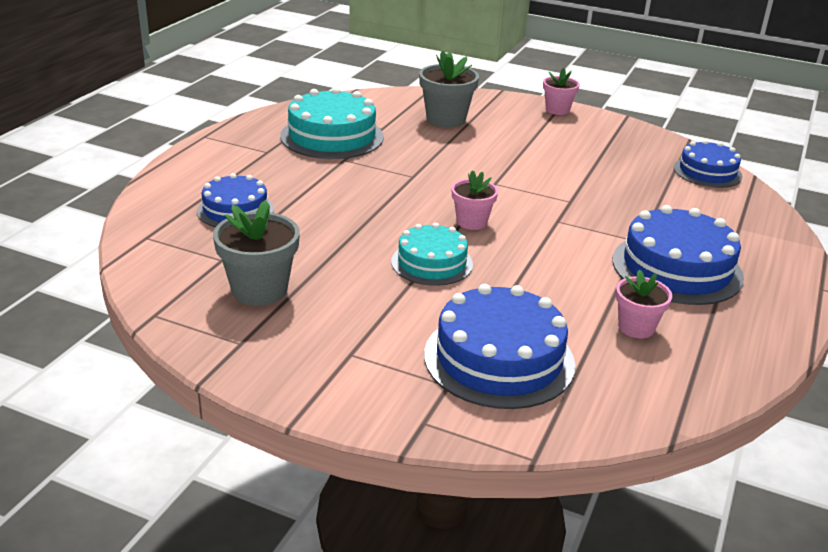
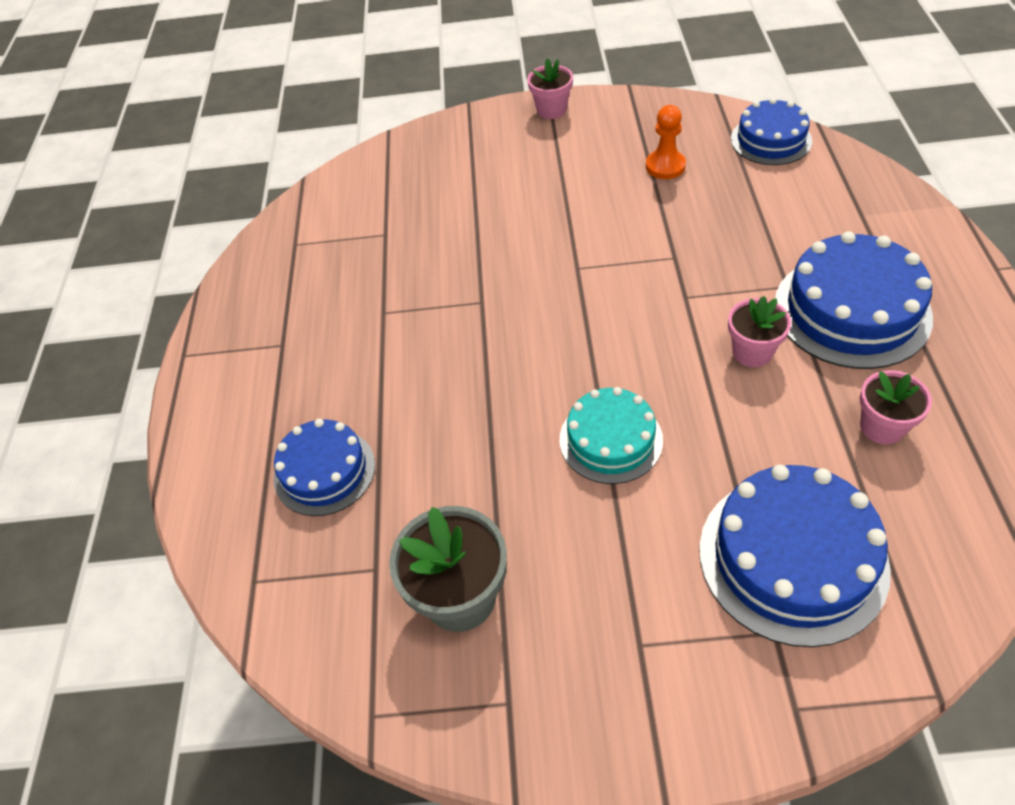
camera: 20 degrees left, 20 degrees up
turquoise cake [280,87,384,159] -> none
grey flower pot [419,50,479,128] -> none
pink flower pot [452,170,498,230] -> pink flower pot moved to [728,296,791,367]
none -> orange pawn [646,105,686,179]

